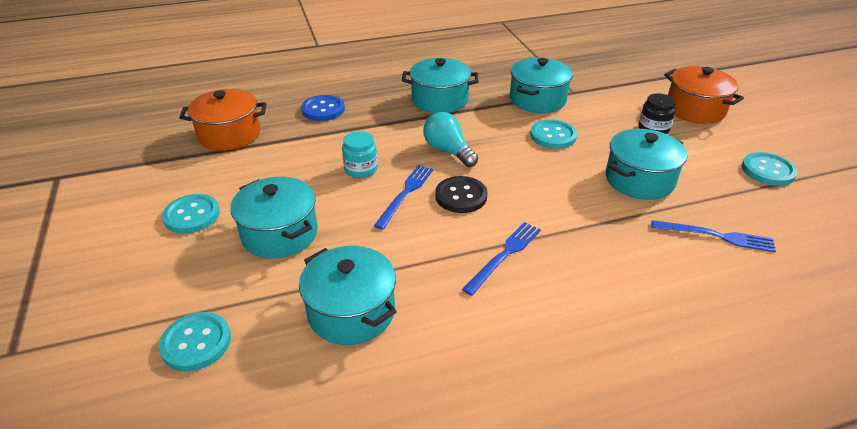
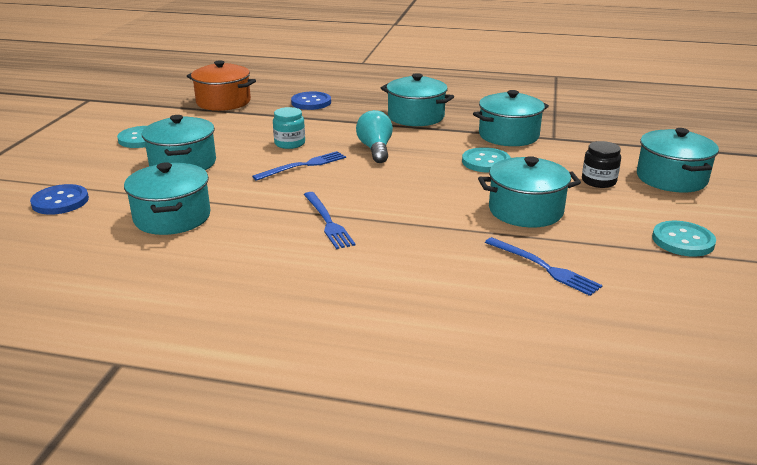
camera: 30 degrees right, 10 degrees down
turquoise button [159,312,231,371] -> blue button [30,184,89,215]
black button [435,176,488,213] -> none
blue fork [462,222,541,296] -> blue fork turned 90 degrees clockwise [304,192,356,249]
orange pot [664,66,744,124] -> turquoise pot [637,128,719,193]

